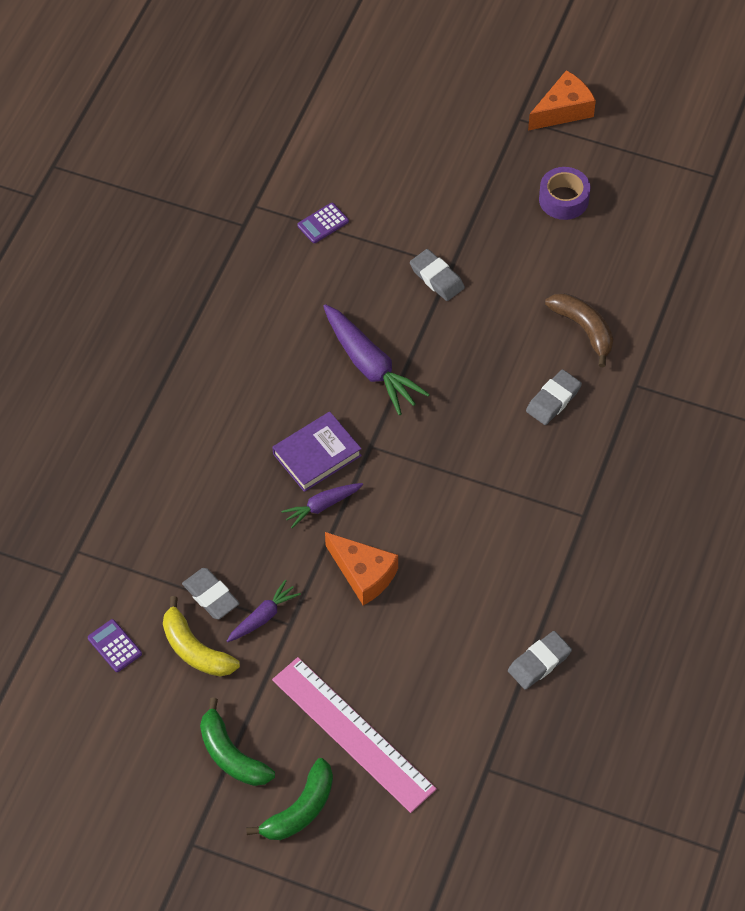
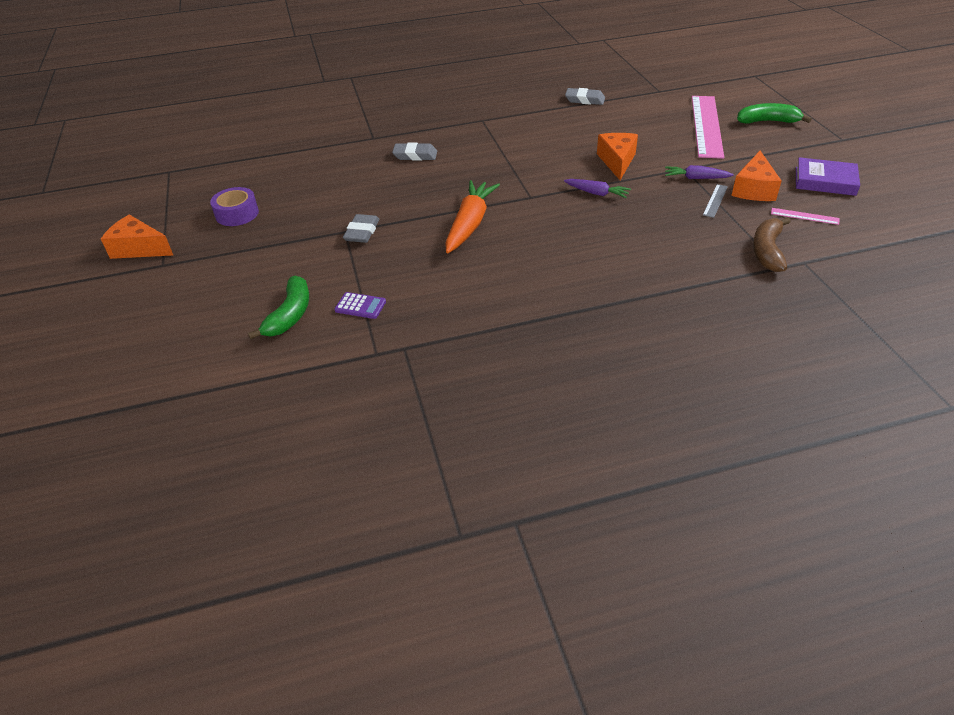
camera: 125 degrees left, 15 degrees down
purple calculator [88,619,142,672] -> pink ruler [771,208,839,225]
yellow banana [163,596,240,676] -> orange cheese [731,151,782,201]
grey eraser [182,568,240,619] -> grey ruler [703,184,728,218]
green banana [200,697,275,786] -> green banana moved to [248,276,309,340]
purple book [272,412,362,492] -> purple book moved to [796,157,860,196]
purple carrot [323,304,430,415] -> orange carrot [445,180,500,253]
brown banana [545,293,613,367] -> brown banana moved to [753,217,791,272]

